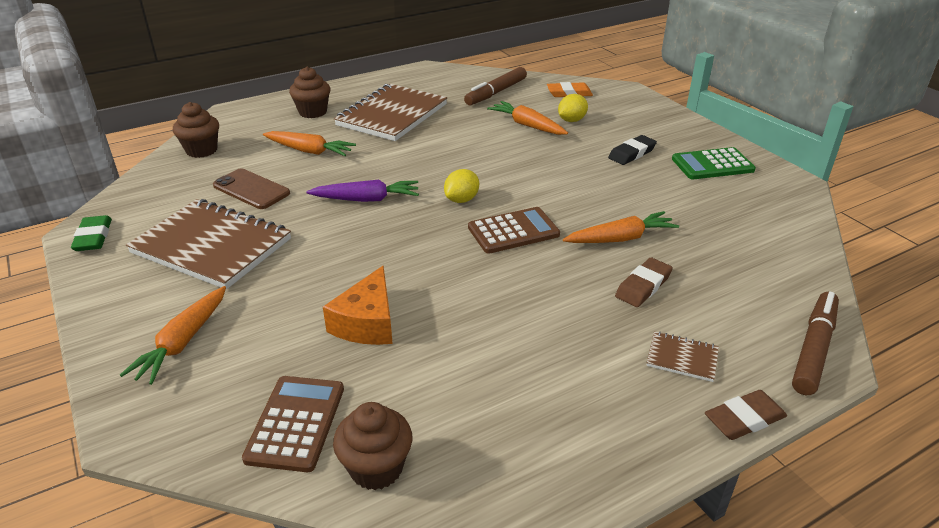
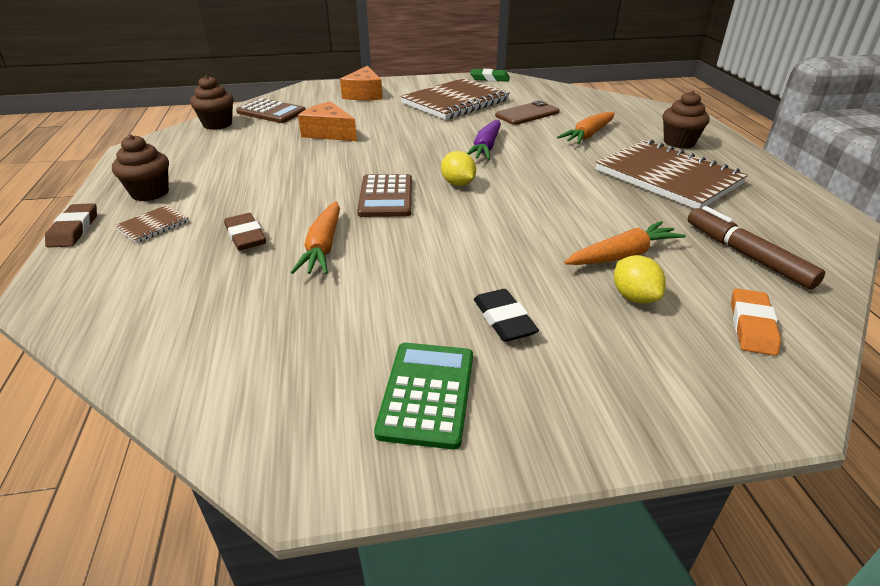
camera: 110 degrees right, 0 degrees up
orange carrot [120,286,226,385] -> orange cheese [340,66,383,100]
brown cupcake [173,102,219,158] -> brown cupcake moved to [112,134,169,201]
brown marker [792,292,839,395] -> none

